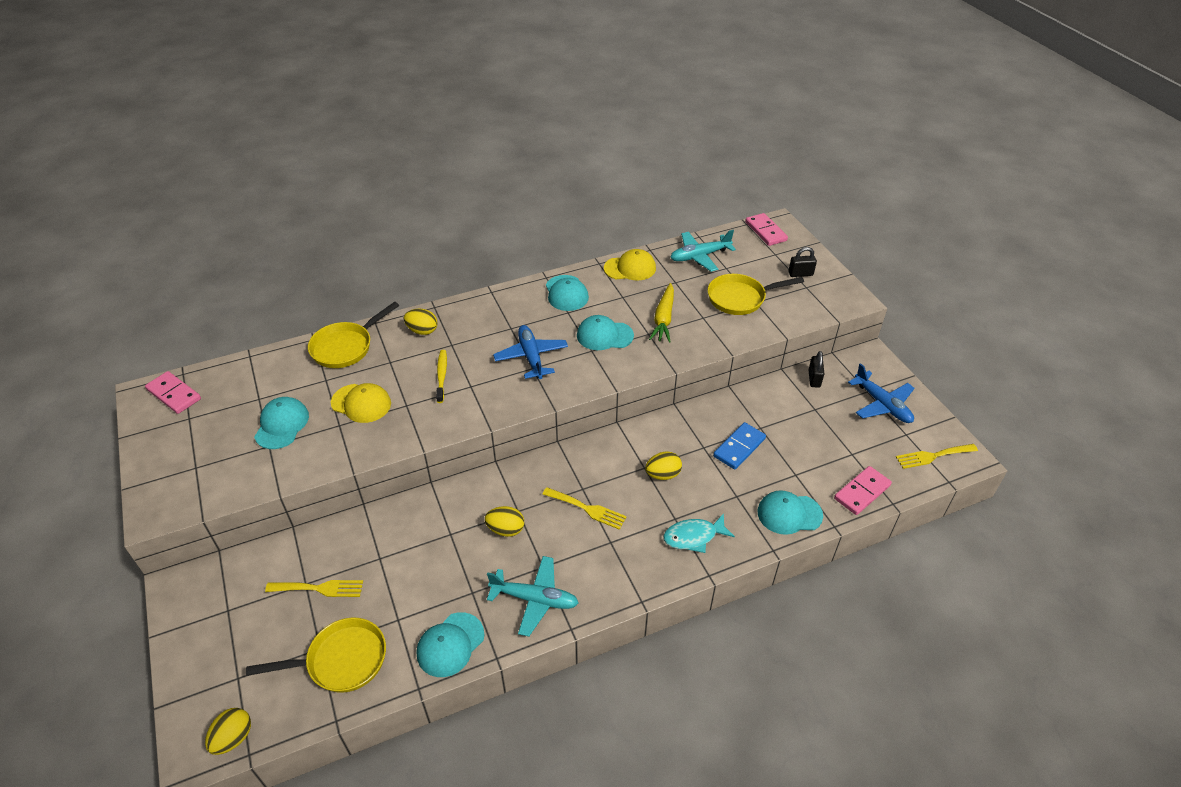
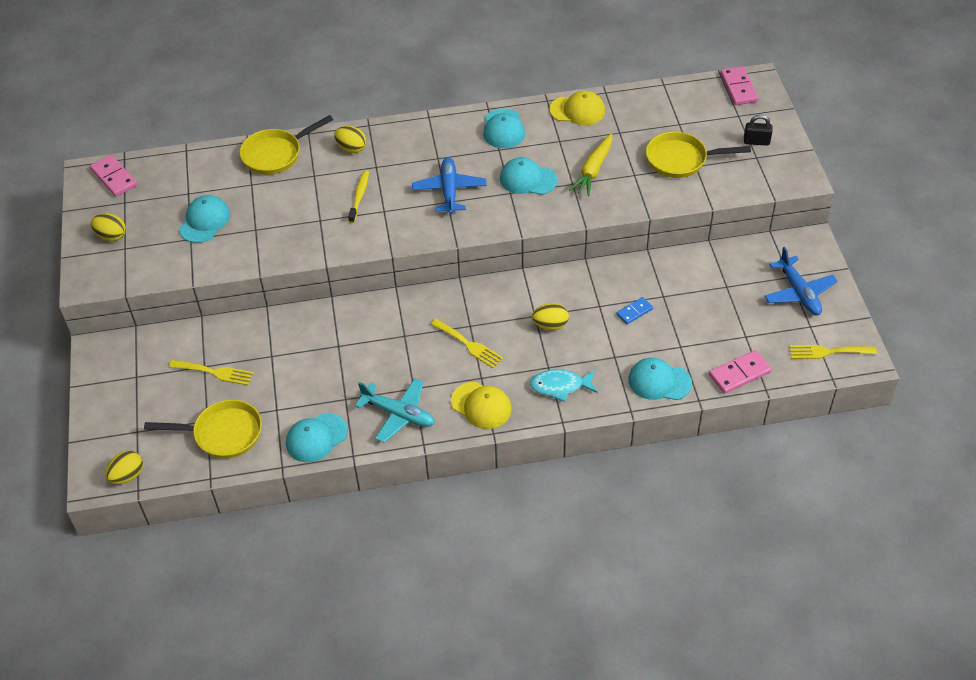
camera: 15 degrees right, 5 degrees up
yellow cap [331,383,391,423] -> yellow cap moved to [451,382,512,429]
yellow egg [485,506,524,537] -> yellow egg moved to [91,213,126,241]
turquoise plane [670,230,736,272] -> none
blue domino [713,422,766,470] -> blue domino [616,297,653,324], size x0.63
black padlock [808,351,825,388] -> none

